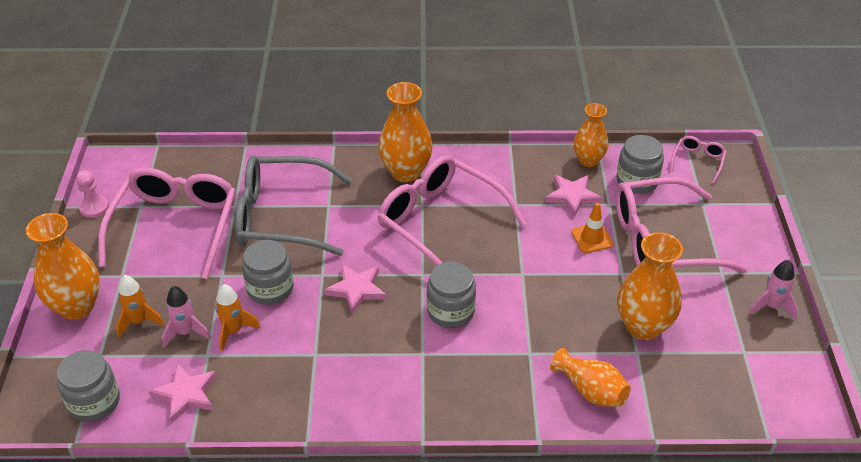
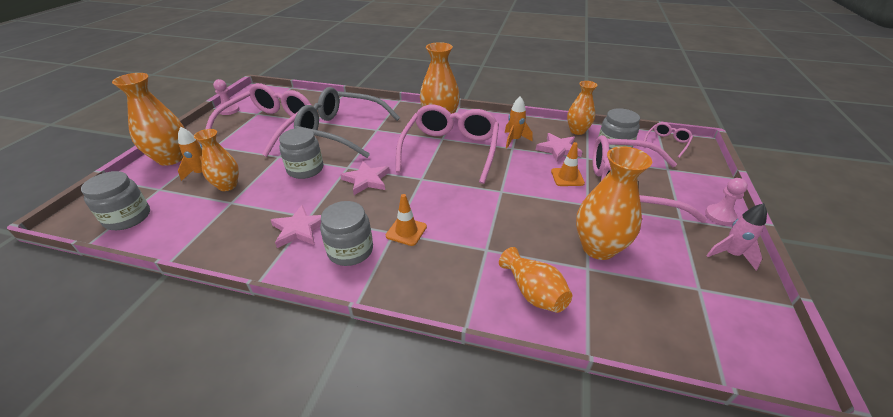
camera: 15 degrees right, 5 degrees down
pink star [149,363,217,424] -> pink star moved to [271,205,321,248]
pink rocket [162,286,211,348] -> orange vase [194,129,239,191]
orange rocket [215,284,260,351] -> orange rocket moved to [505,96,533,148]
pink glasses [378,155,526,265] -> pink glasses turned 45 degrees clockwise [396,104,499,184]
grey jar [427,262,476,328] -> grey jar moved to [320,201,373,266]
none -> orange traffic cone [386,194,427,246]
none -> pink pawn [705,178,748,225]

